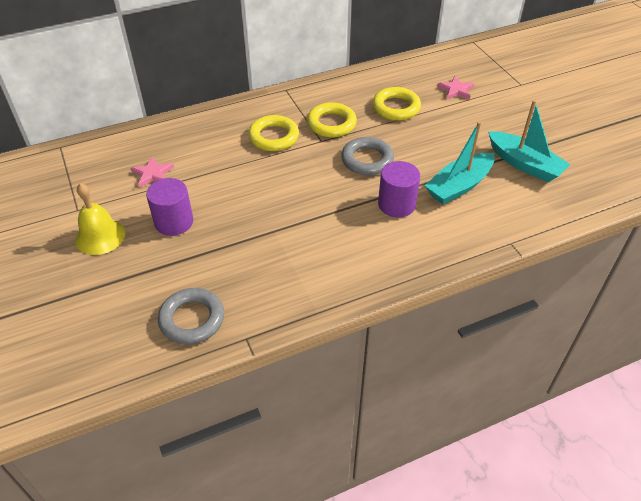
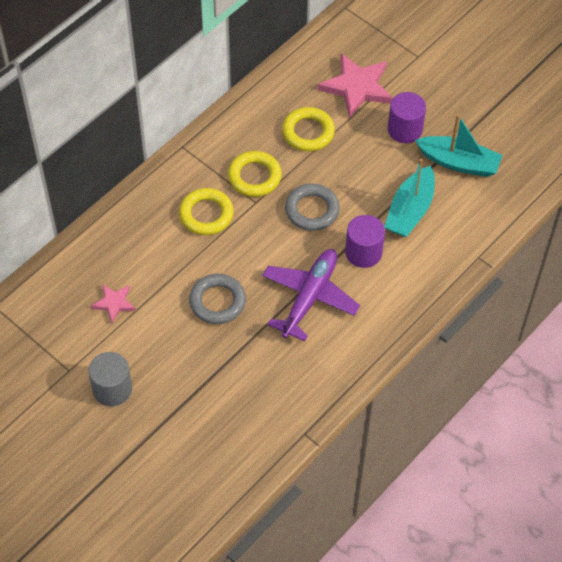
camera: 25 degrees left, 10 degrees up
yellow bell [75,183,125,255] -> grey cylinder [88,352,132,406]
purple cylinder [146,178,193,236] -> purple cylinder moved to [388,92,426,143]
grey ring [158,288,224,344] -> grey ring moved to [189,274,246,324]
pink star [437,76,474,100] -> pink star [318,53,393,118], size x1.88
none -> purple plane [262,249,360,341]

